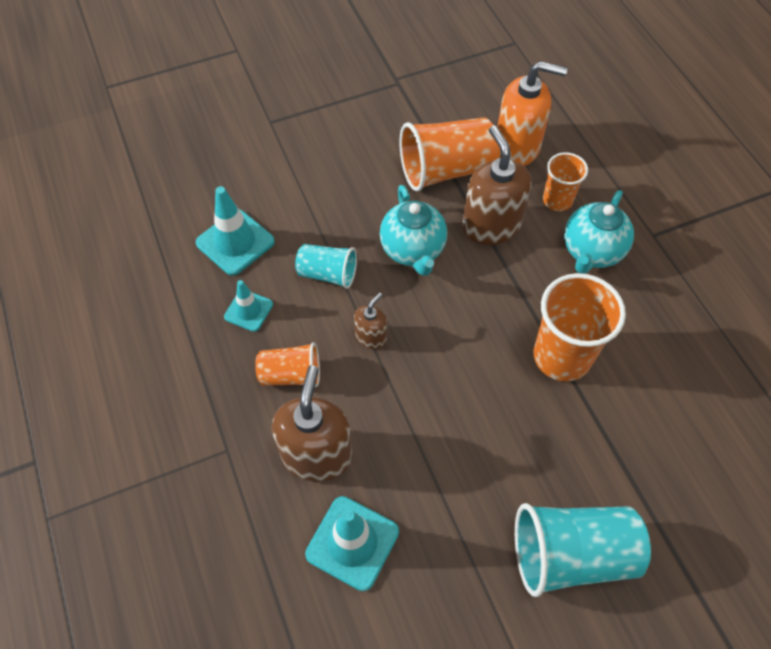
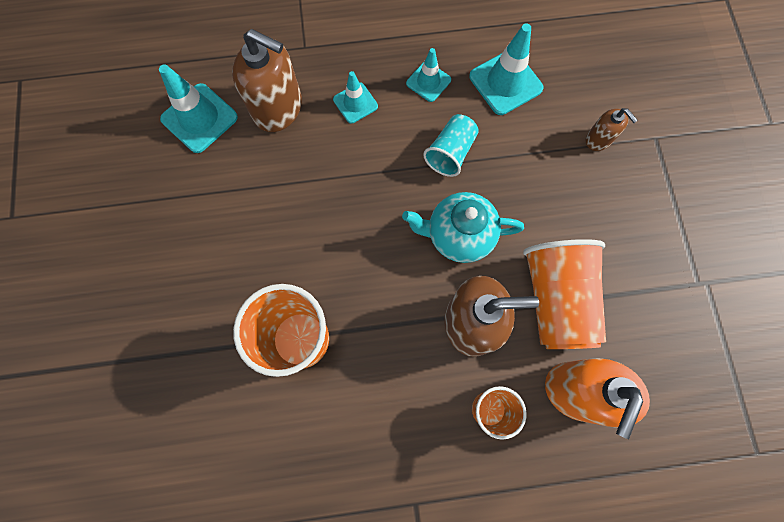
camera: 105 degrees right, 15 degrees up
orange cup [255,342,320,387] -> turquoise traffic cone [333,71,378,124]
brown soap dispenser [354,293,387,349] -> brown soap dispenser moved to [586,108,638,151]
turquoise cup [515,503,651,597] -> none
turquoise teapot [564,190,634,274] -> none

